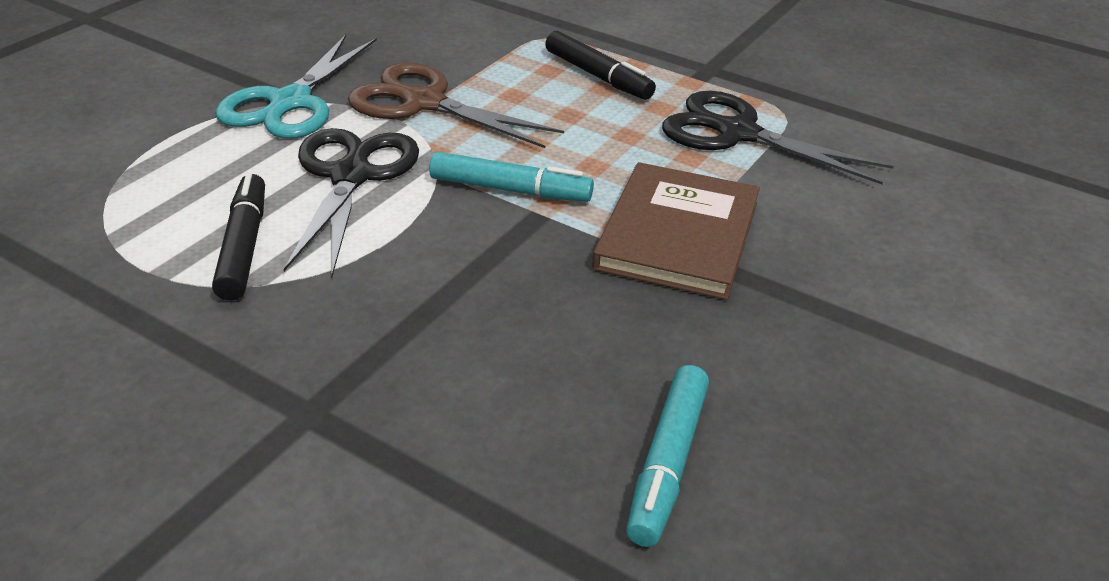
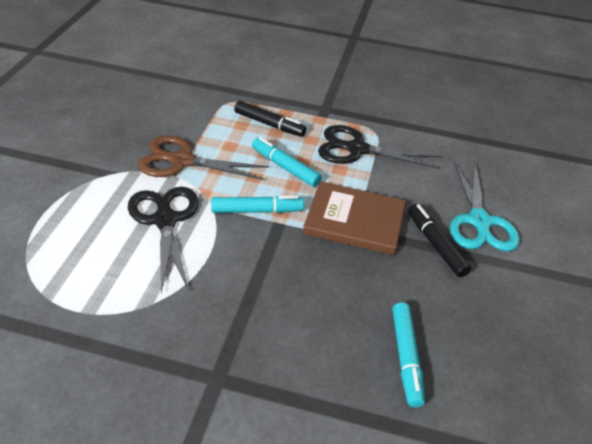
camera: 20 degrees left, 5 degrees up
black marker [212,173,265,301] -> black marker moved to [408,204,471,277]
turquoise scissors [215,35,377,139] -> turquoise scissors moved to [450,161,520,251]
brown book [592,162,760,300] -> brown book turned 75 degrees counterclockwise [303,181,406,255]
none -> turquoise marker [252,137,322,187]

